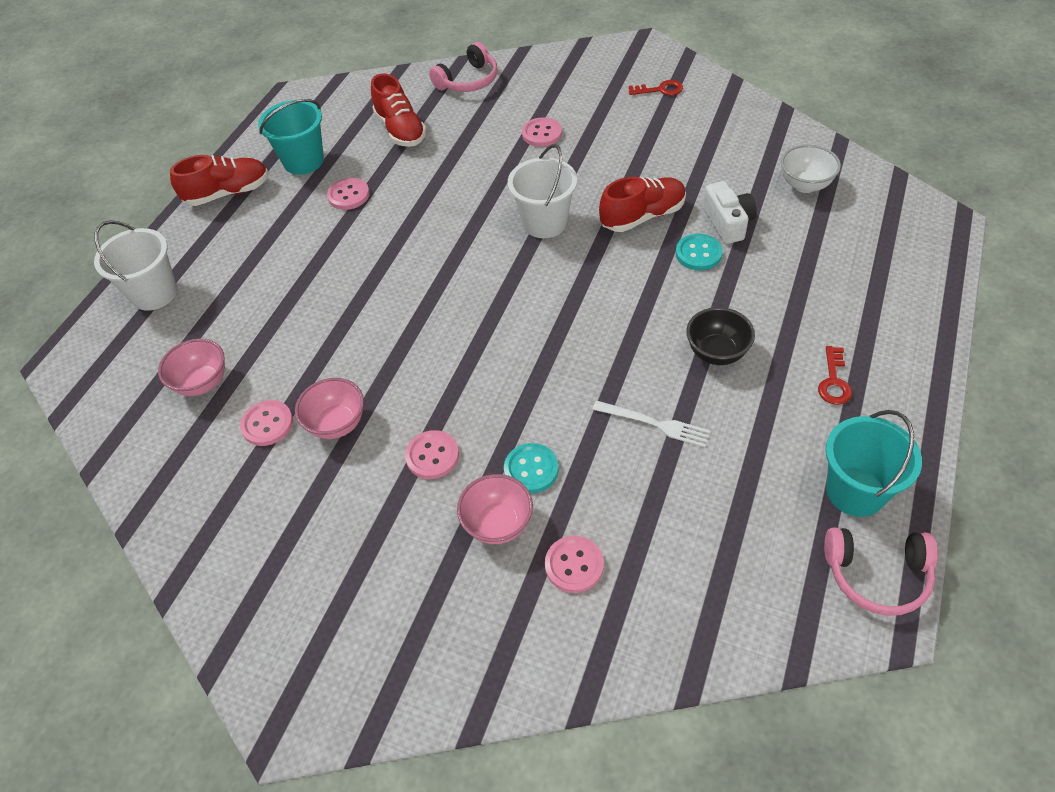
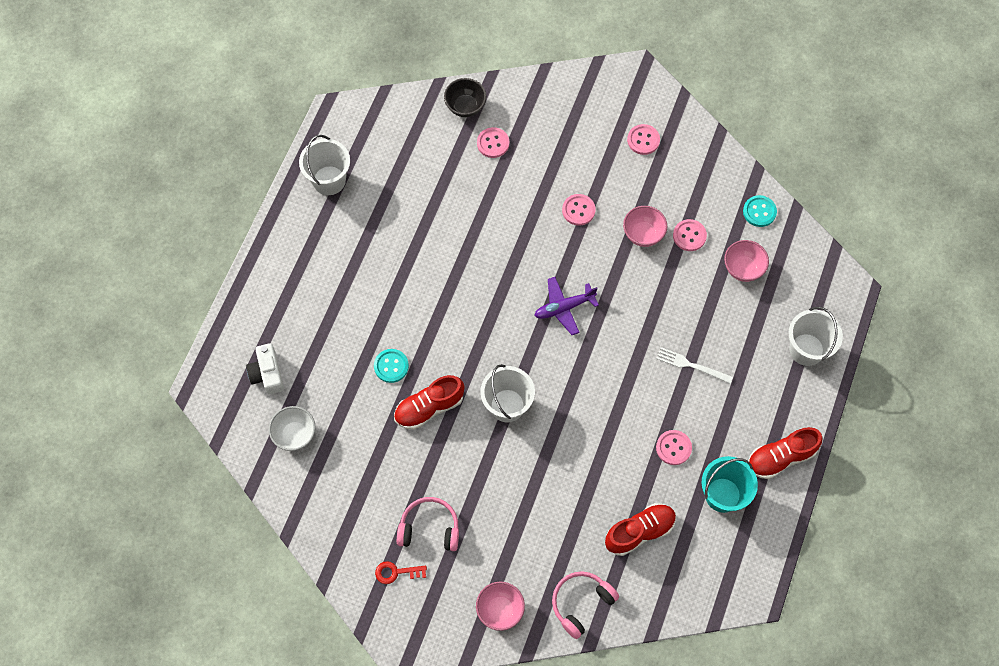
camera: 175 degrees right, 15 degrees up
red shoe [371,73,427,147] -> red shoe turned 90 degrees clockwise [605,503,676,556]
pink bowl [457,474,533,544] -> pink bowl moved to [476,582,525,631]
turquoise button [504,443,558,493] -> turquoise button moved to [743,195,777,227]
pink button [522,117,562,147] -> pink button moved to [627,124,660,155]
white fork [592,400,711,448] -> white fork moved to [656,347,733,384]
black bowl [686,307,755,365] -> black bowl moved to [444,78,486,117]
white camera [703,181,757,244] -> white camera moved to [246,343,284,395]
red key [818,346,852,405] -> none
pink headphones [824,527,938,616] -> pink headphones moved to [397,497,459,551]
turquoise bucket [826,410,922,517] -> white bucket [299,135,350,195]
none -> purple plane [534,277,599,335]

